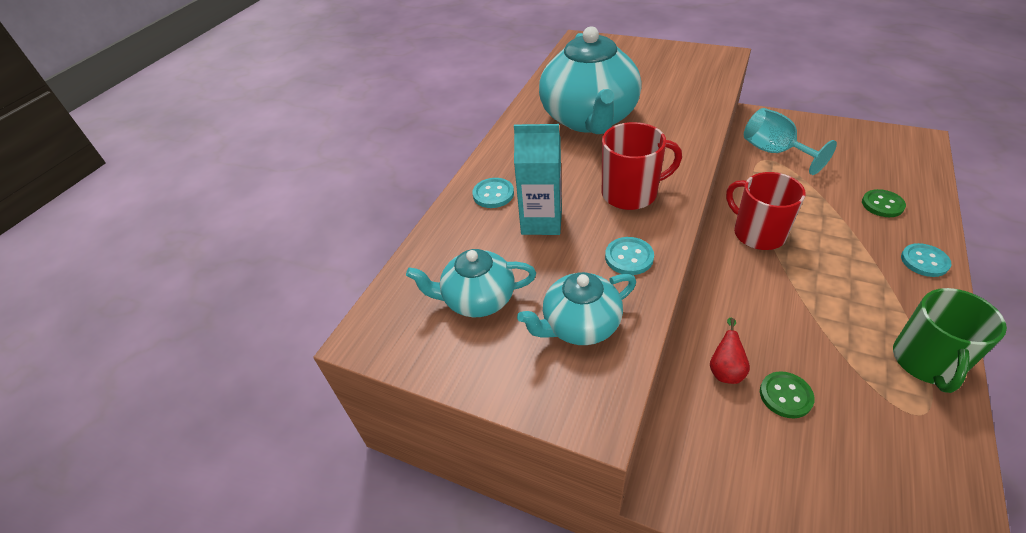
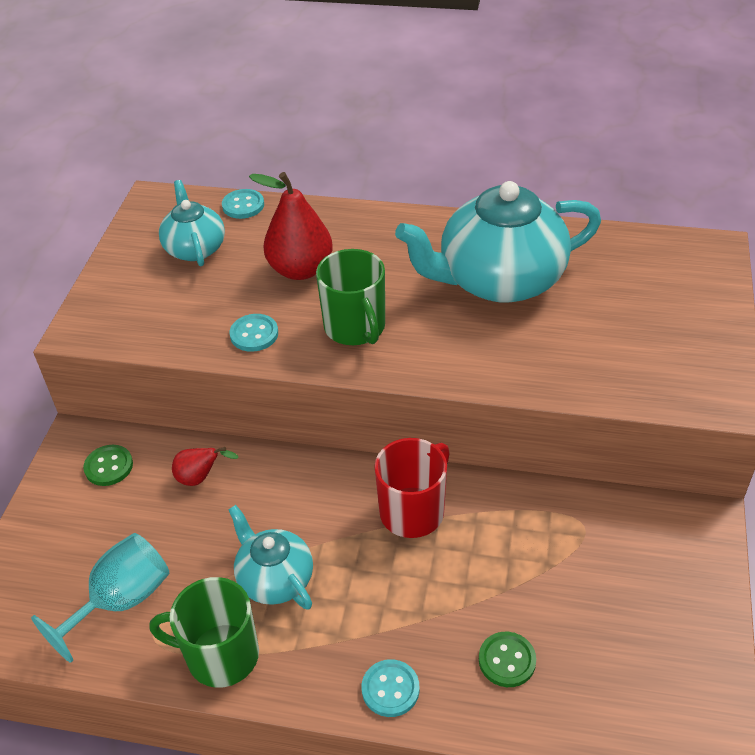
camera: 75 degrees right, 0 degrees up
turquoise button [472,178,514,208] -> turquoise button moved to [222,189,264,219]
turquoise carton [514,124,562,235] -> red pear [249,172,333,280]
turquoise teapot [517,272,636,345] -> turquoise teapot moved to [228,505,313,610]
red mug [602,122,682,210] -> green mug [316,249,385,345]
turquoise goblet [744,108,837,175] -> turquoise goblet moved to [31,533,169,663]
green button [760,371,815,418] -> green button moved to [83,445,133,486]

